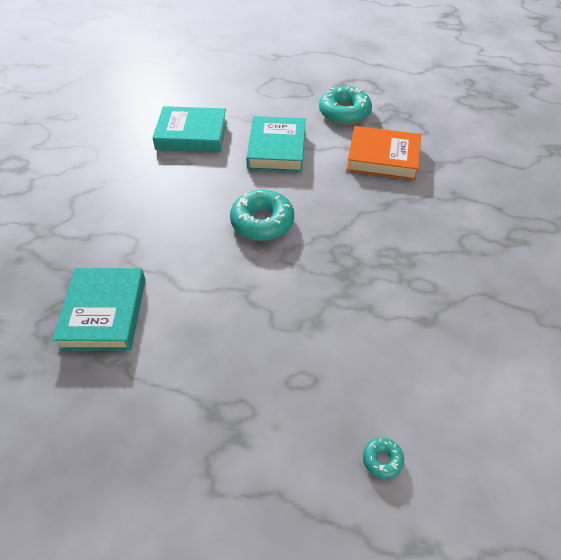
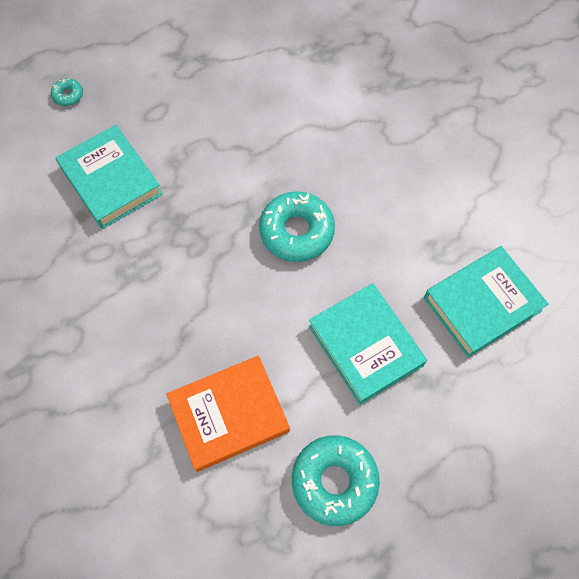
camera: 145 degrees right, 15 degrees up
turquoise book [52,268,146,351] -> turquoise book moved to [56,125,162,229]

